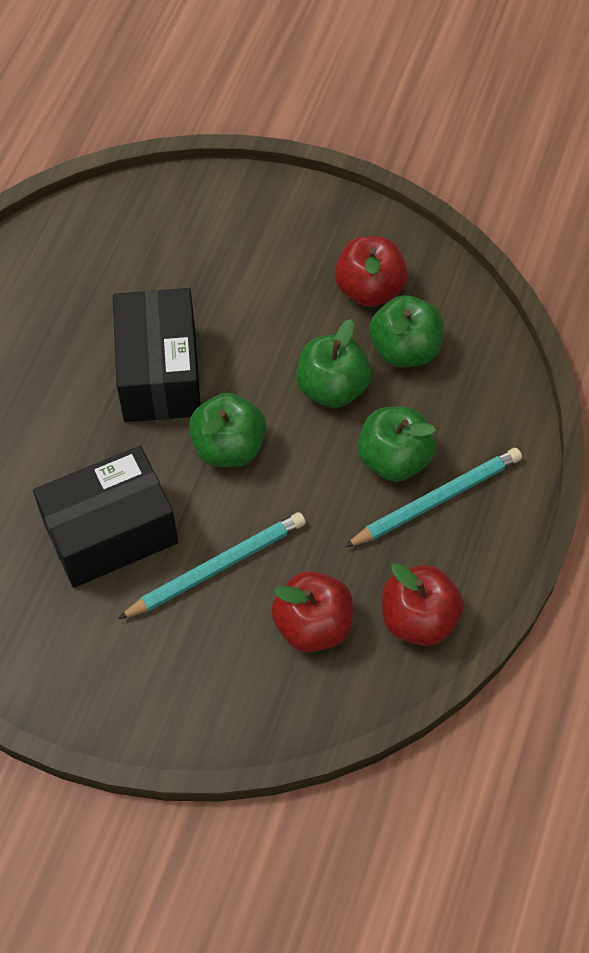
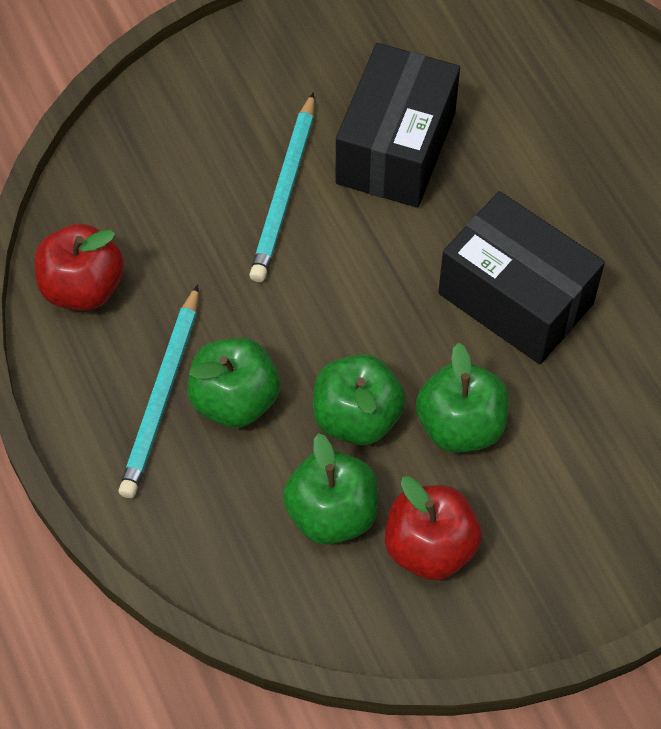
camera: 135 degrees right, 0 degrees up
green apple [189,393,266,467] -> green apple moved to [416,343,509,453]
red apple [271,571,353,652] -> none

